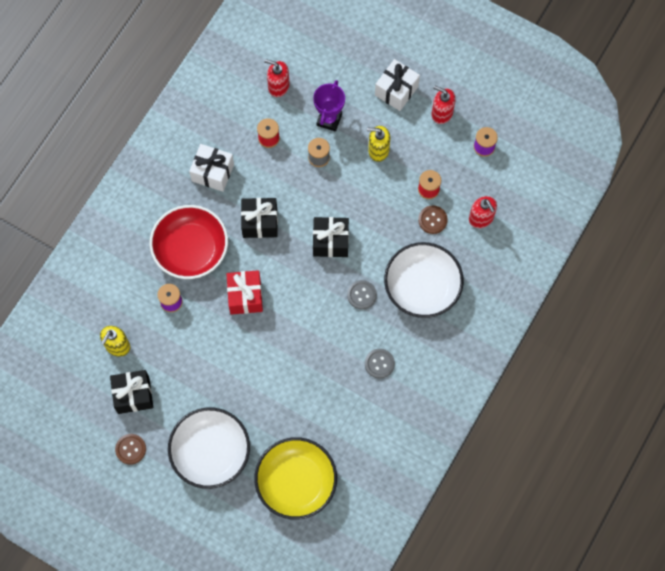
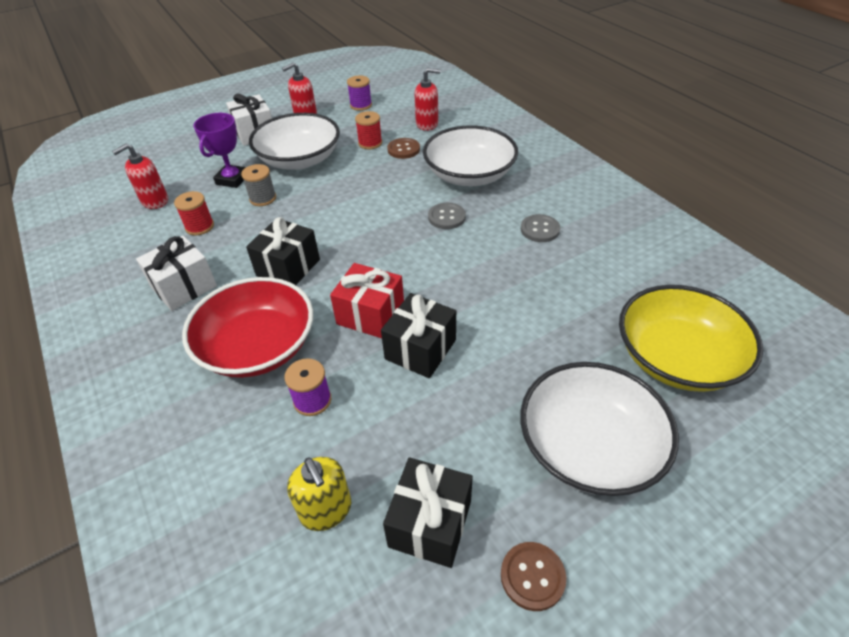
camera: 60 degrees left, 25 degrees down
purple trophy [313,80,345,132] -> purple trophy turned 60 degrees clockwise [193,113,246,188]
black gift [313,217,349,257] -> black gift moved to [381,293,456,378]
yellow soap dispenser [367,126,390,162] -> white bowl [249,113,340,170]

